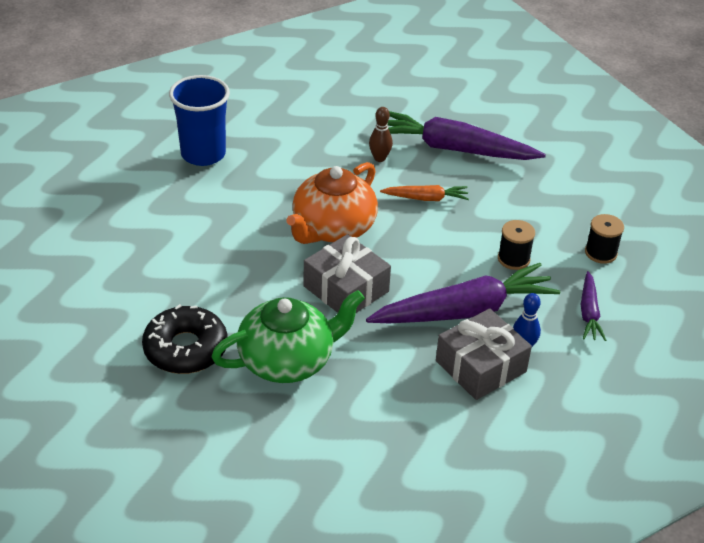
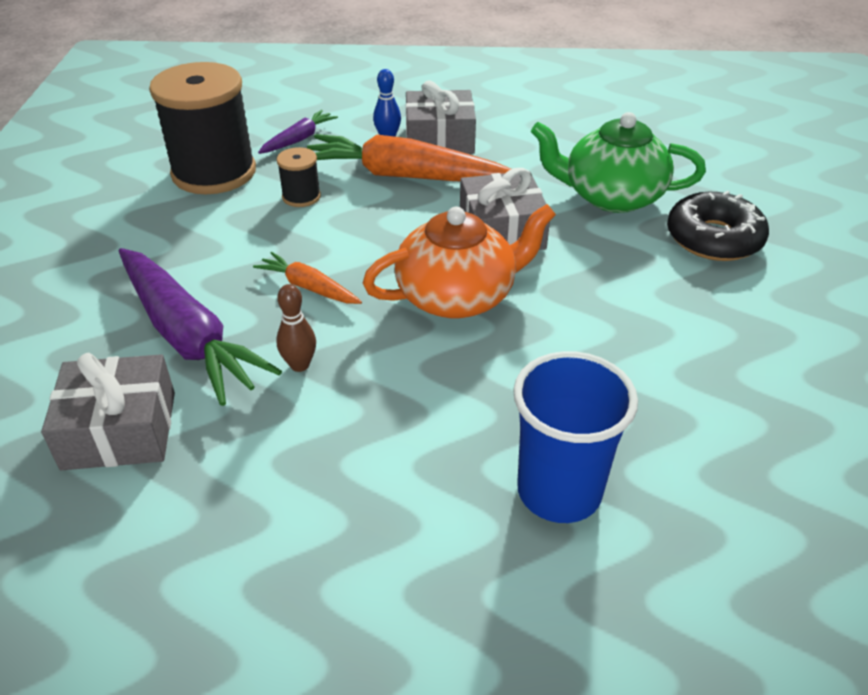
camera: 145 degrees left, 0 degrees up
purple carrot [366,263,560,323] -> orange carrot [307,134,511,181]
black spool [585,214,624,264] -> black spool [149,62,256,194], size x2.25
none -> grey gift [41,353,175,470]

